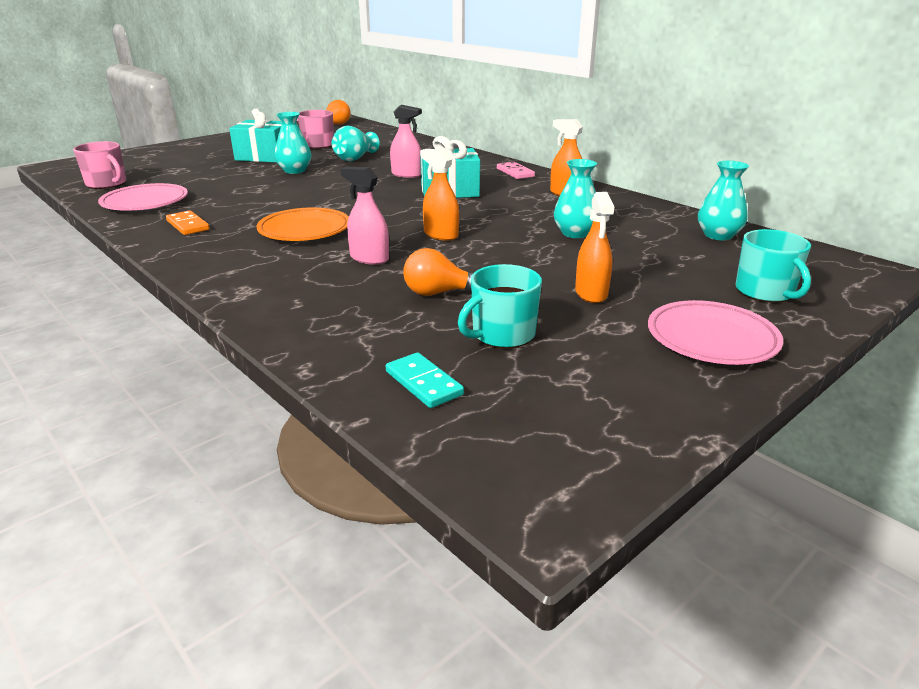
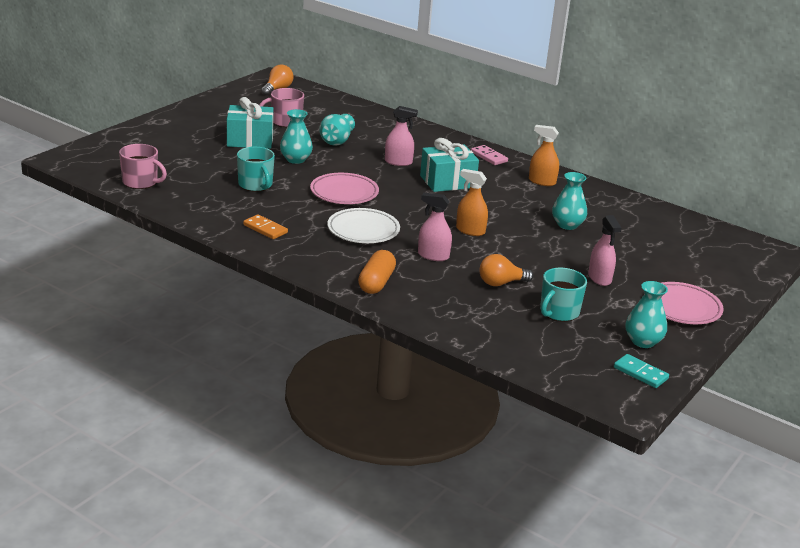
camera: 15 degrees left, 0 degrees up
pink plate [98,183,188,211] -> pink plate moved to [310,173,379,204]
orange plate [256,208,349,241] -> white plate [327,208,400,243]
turquoise domino [386,352,464,408] -> turquoise domino moved to [614,354,669,388]
orange spray bottle [575,192,614,303] -> pink spray bottle [588,215,622,286]
turquoise vase [698,161,749,240] -> turquoise vase moved to [626,281,668,348]
turquoise mug [736,229,811,303] -> turquoise mug moved to [237,147,275,192]
none -> orange capsule [358,250,396,294]

